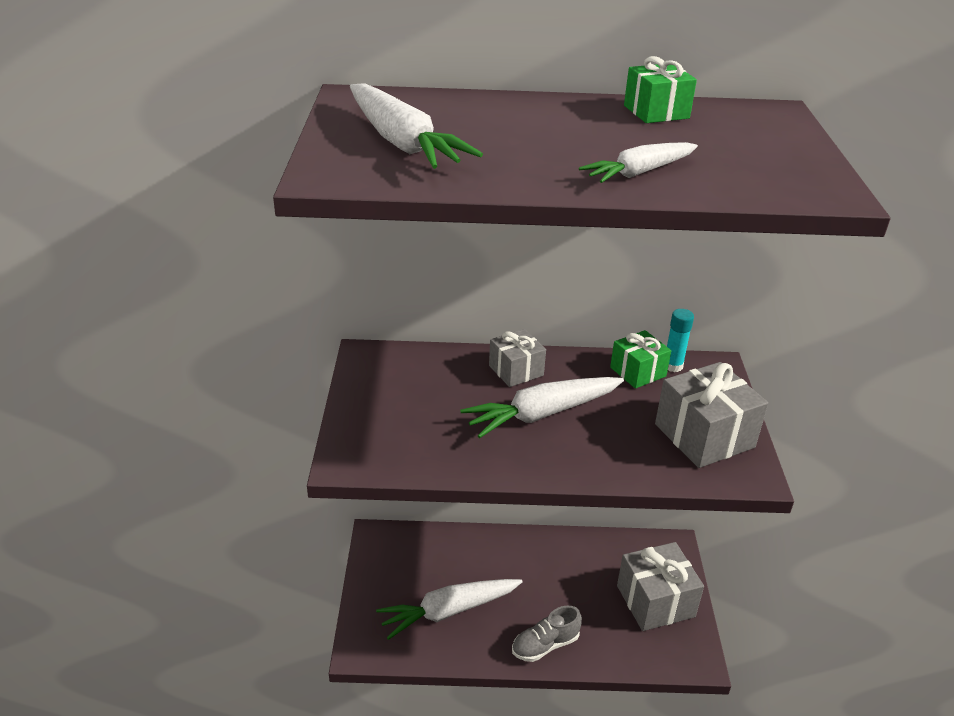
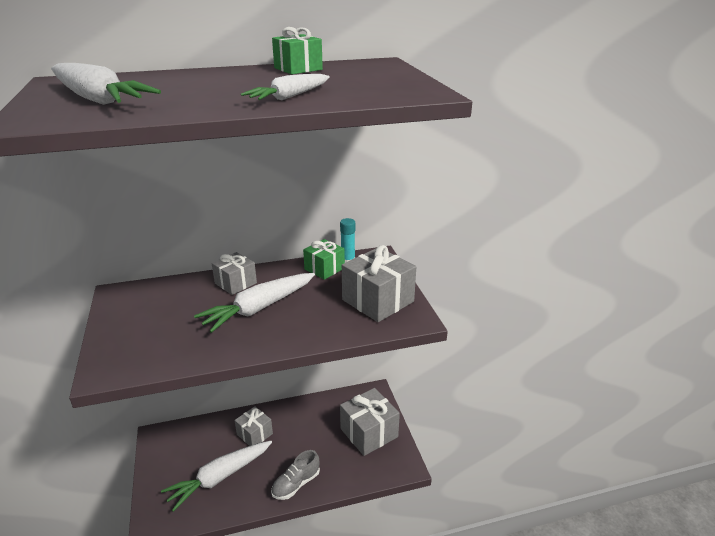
camera: 15 degrees left, 5 degrees down
none -> grey gift [235,407,273,446]

